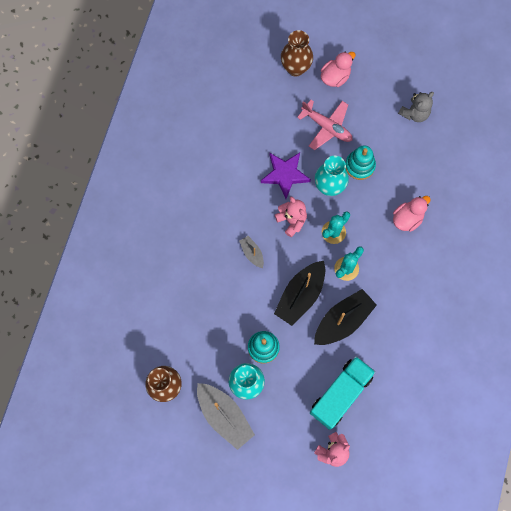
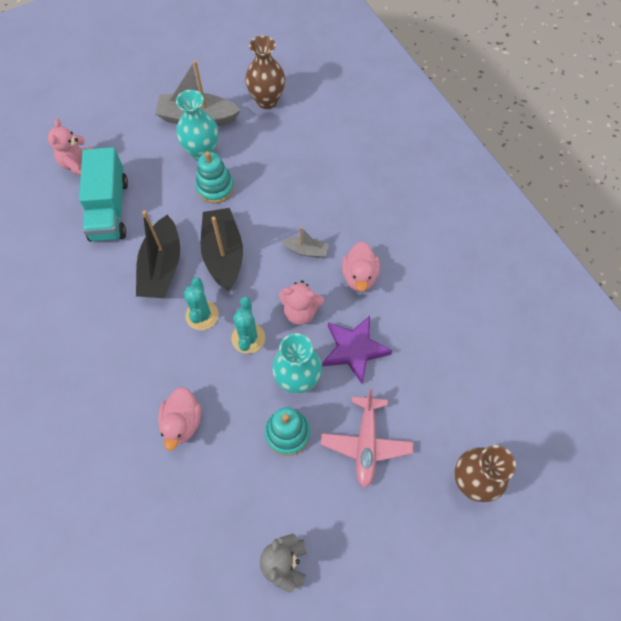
camera: 135 degrees right, 10 degrees down
pink plane [297,100,352,150] -> pink plane turned 75 degrees counterclockwise [321,389,413,488]
pink duck [321,52,356,87] -> pink duck moved to [342,242,380,292]

